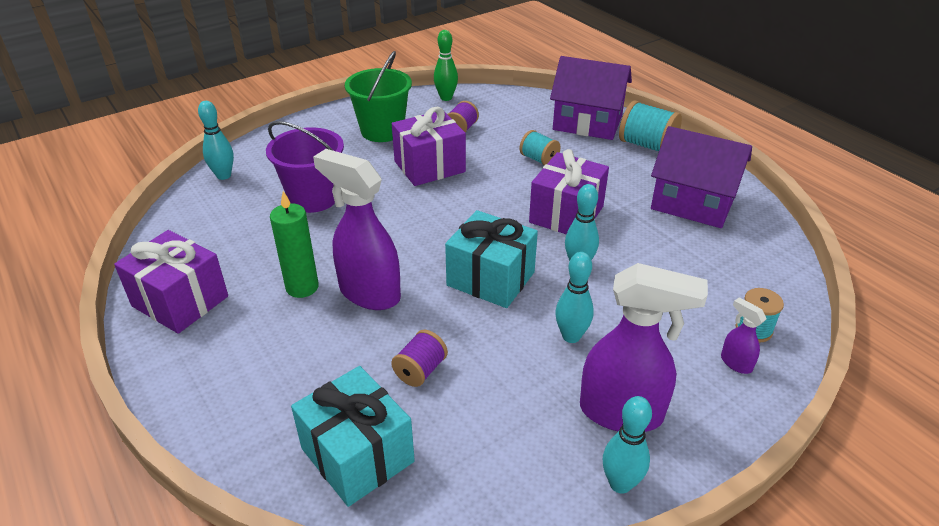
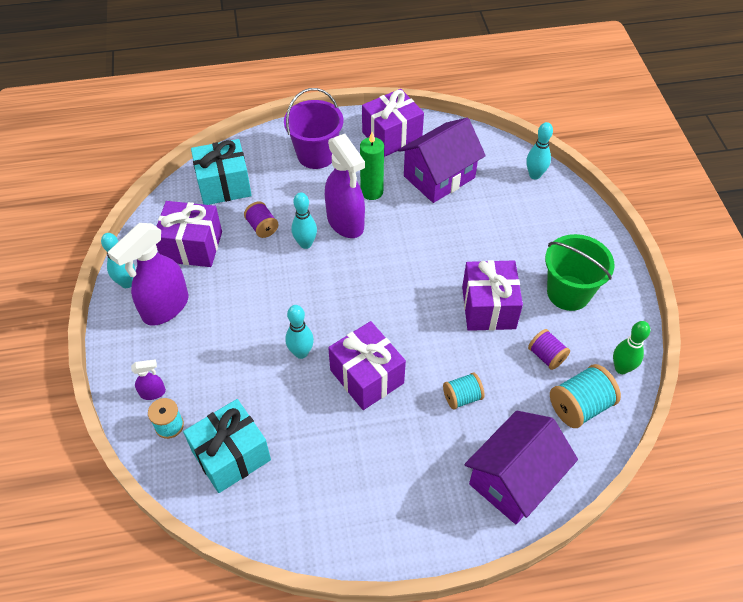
camera: 115 degrees right, 15 degrees up
purple bucket [266,121,344,213] -> purple bucket moved to [284,88,343,169]
purple spray bottle [313,149,401,310] -> purple spray bottle turned 90 degrees clockwise [325,134,365,238]
turquoise gift [445,210,538,308] -> turquoise gift moved to [183,399,271,493]
turquoise bowling pin [555,252,594,343] -> turquoise bowling pin moved to [292,192,317,249]
turquoise spool [619,101,682,151] -> turquoise spool moved to [550,364,621,428]
purple house [651,126,752,228] -> purple house moved to [398,118,486,203]
none -> purple gift [156,201,222,267]

